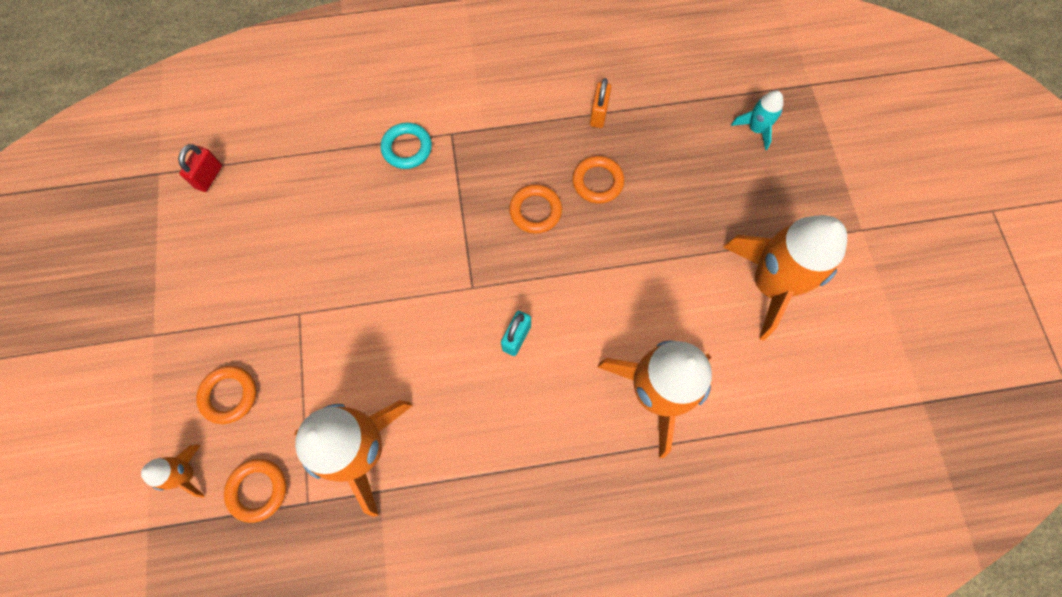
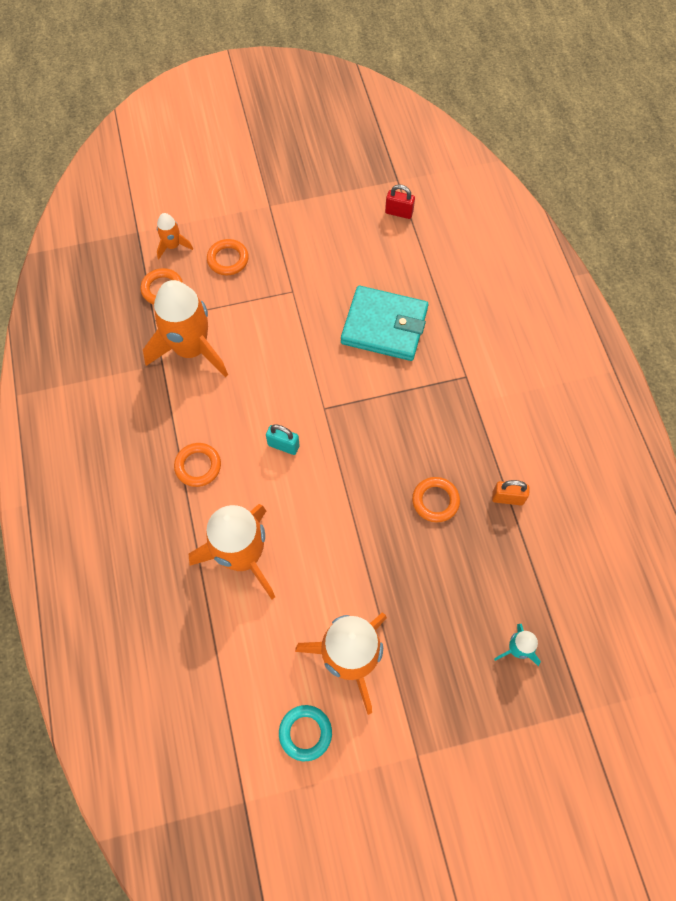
camera: 85 degrees right, 5 degrees down
turquoise ring [381,123,432,169] -> turquoise ring moved to [279,705,332,761]
orange ring [509,184,562,234] -> orange ring moved to [174,443,221,487]
none -> turquoise wallet [341,286,428,361]

